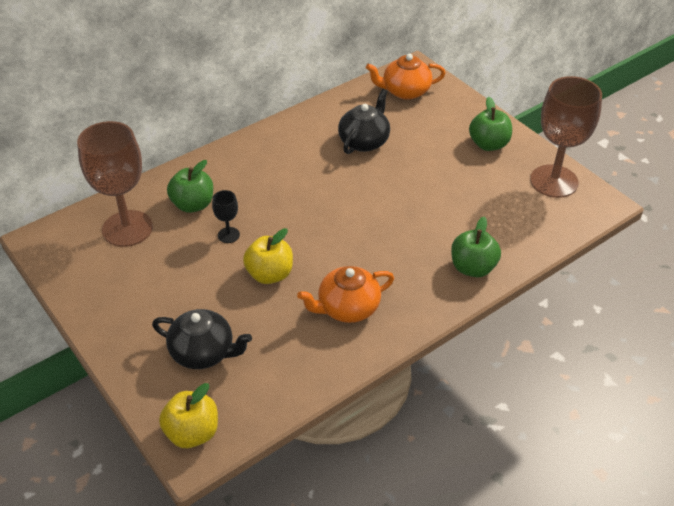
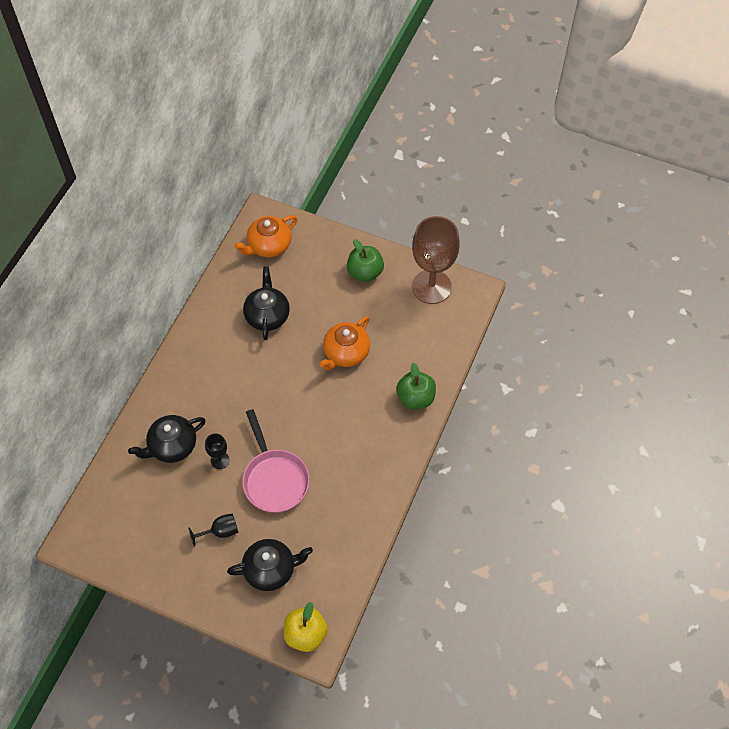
camera: 30 degrees left, 15 degrees up
brown goblet [77,121,153,247] -> none
green apple [167,160,213,213] -> black teapot [128,415,206,463]
yellow apple [243,228,293,284] -> pink pan [242,409,310,513]
orange teapot [297,266,394,323] -> orange teapot moved to [319,316,370,370]
none -> black goblet [189,513,238,547]

